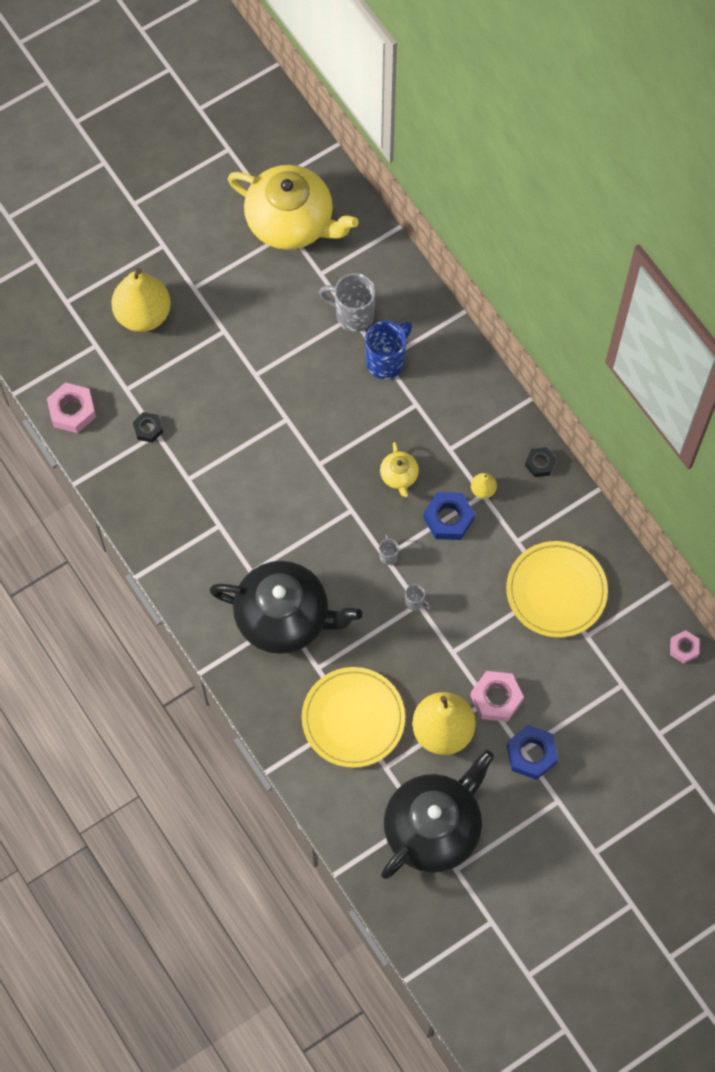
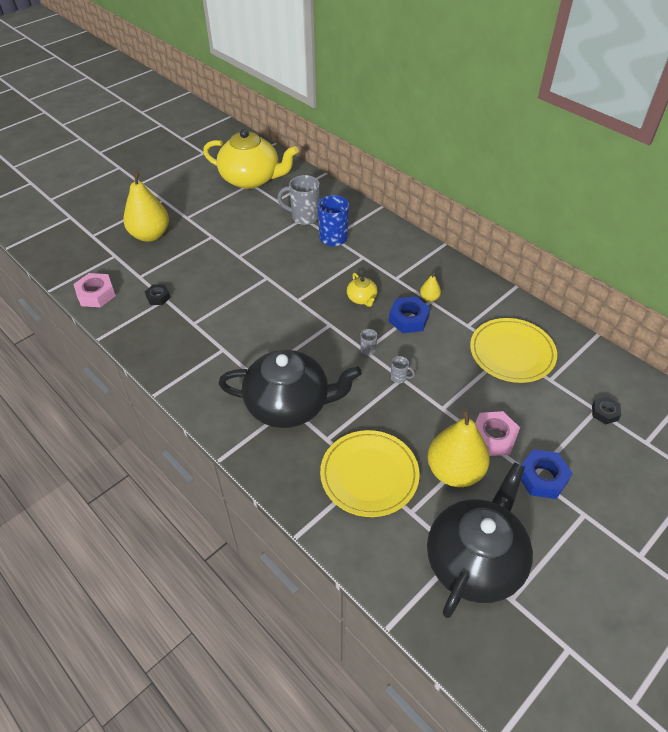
camera: 10 degrees left, 20 degrees down
black nut [525,447,556,477] -> black nut moved to [592,397,621,424]
pink nut [670,630,700,664] -> none

